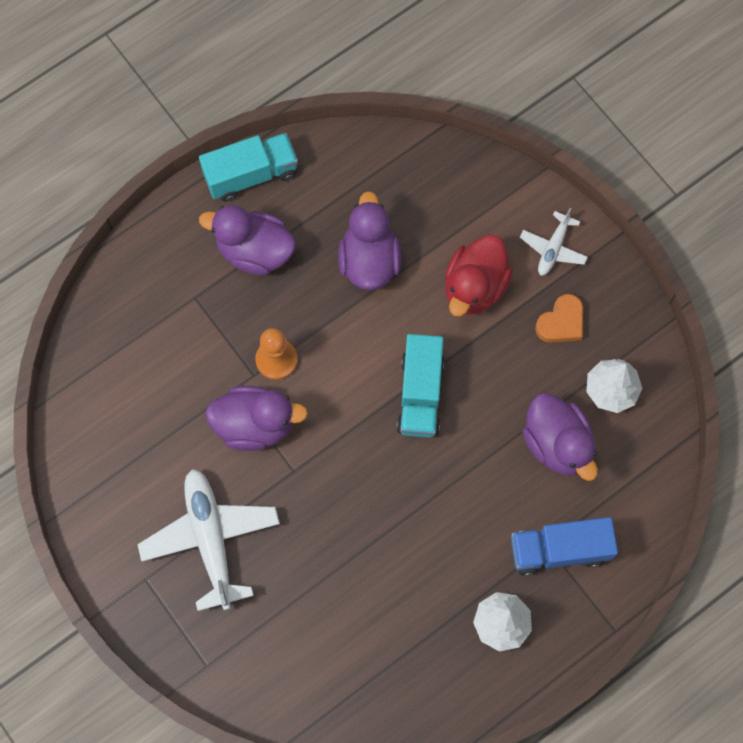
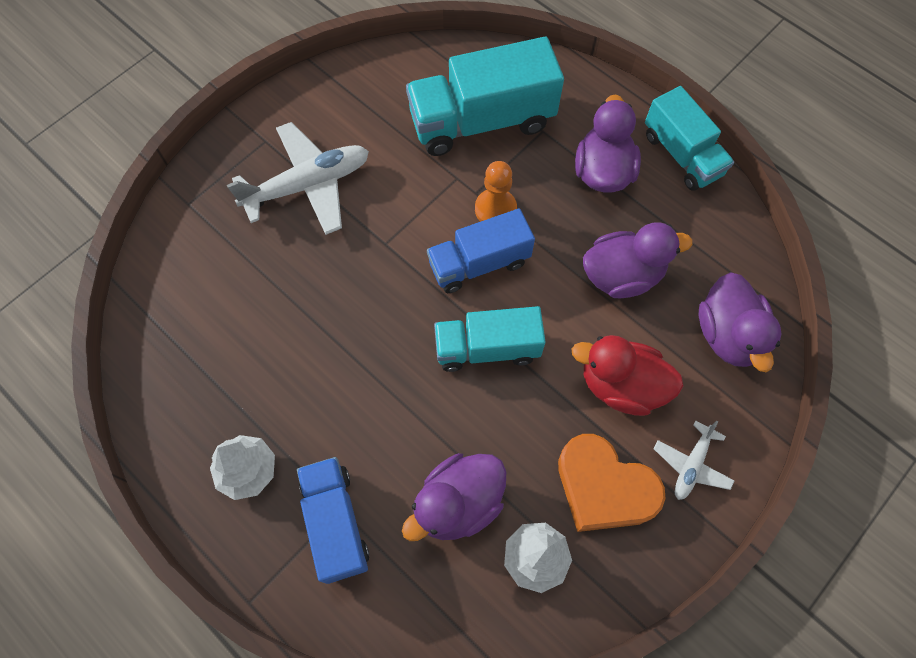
camera: 80 degrees right, 5 degrees down
purple duck [205,386,308,451] -> purple duck moved to [699,273,782,372]
white plane [520,208,588,276] -> white plane turned 75 degrees counterclockwise [654,420,735,500]
orange heart [535,294,583,343] -> orange heart [558,434,665,532], size x1.70
none -> turquoise truck [406,37,564,156]
none -> blue truck [427,208,535,293]

